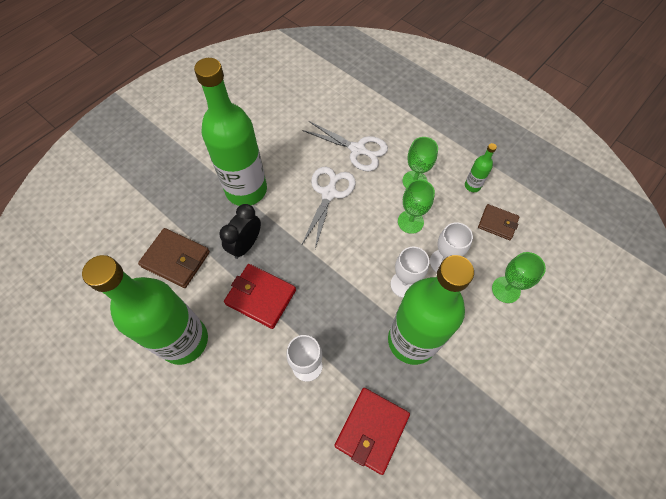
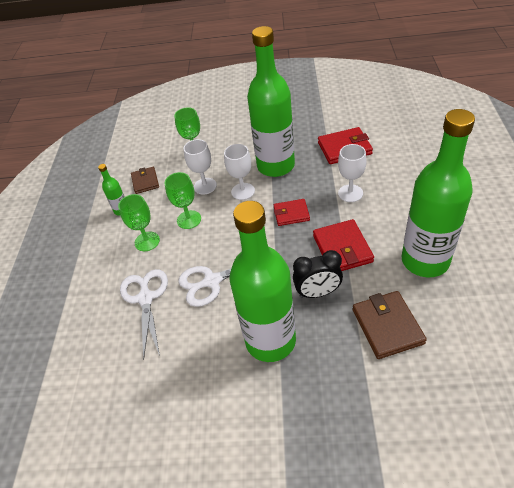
camera: 125 degrees left, 15 degrees down
none -> red wallet [274,199,310,226]

